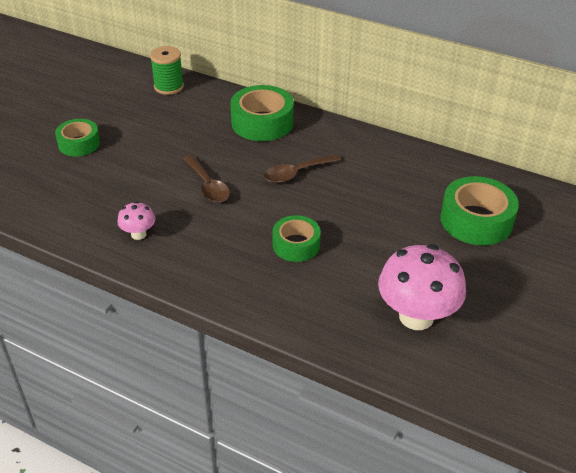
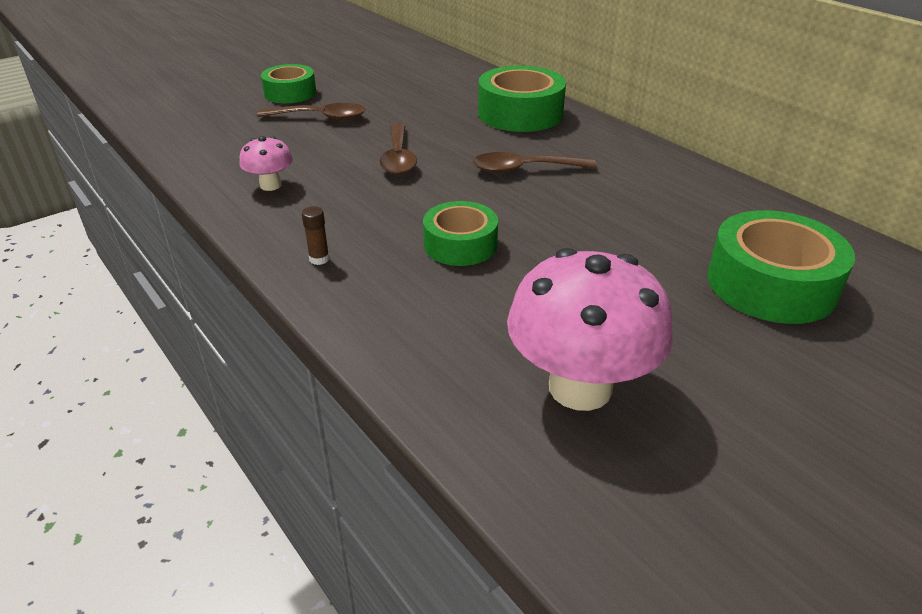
camera: 25 degrees right, 5 degrees down
green spool [150,46,184,95] -> none
none -> brown spoon [257,103,366,120]
none -> brown glue stick [302,206,329,265]

